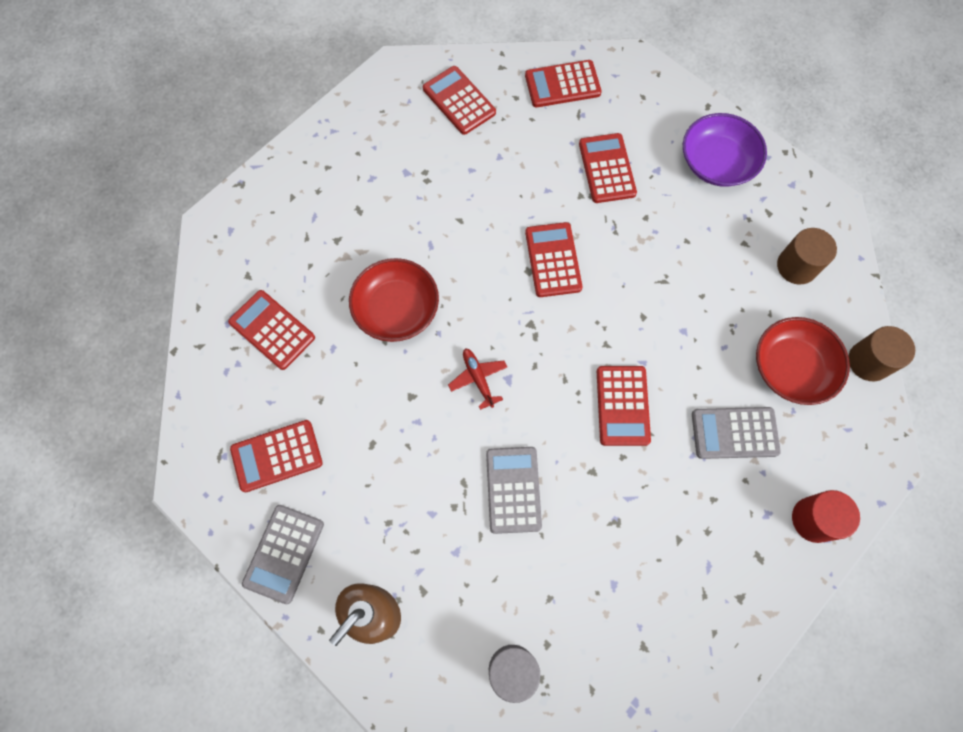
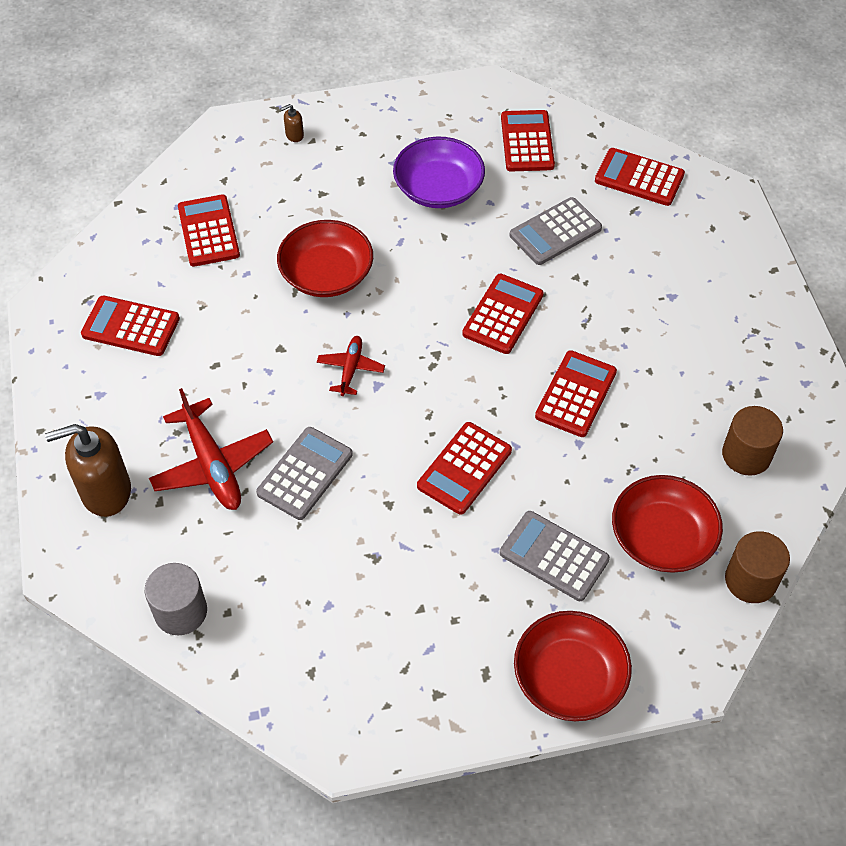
camera: 35 degrees right, 15 degrees down
grey calculator [242,505,324,604] -> grey calculator moved to [510,197,602,265]
red calculator [579,133,637,203] -> red calculator moved to [535,350,617,437]
purple bowl [683,113,767,187] -> purple bowl moved to [393,136,485,208]
red cylinder [792,490,860,543] -> red bowl [514,611,632,721]
none -> red plane [149,388,273,510]
none -> brown soap dispenser [280,104,304,142]

